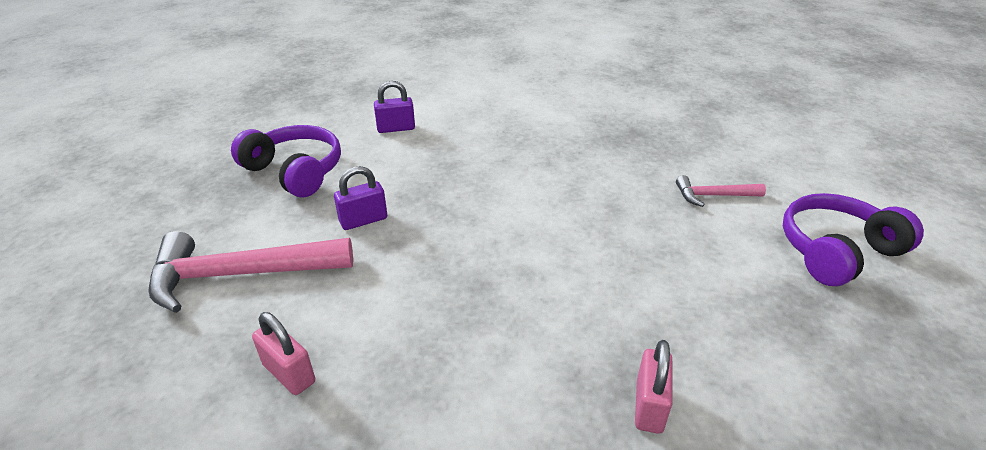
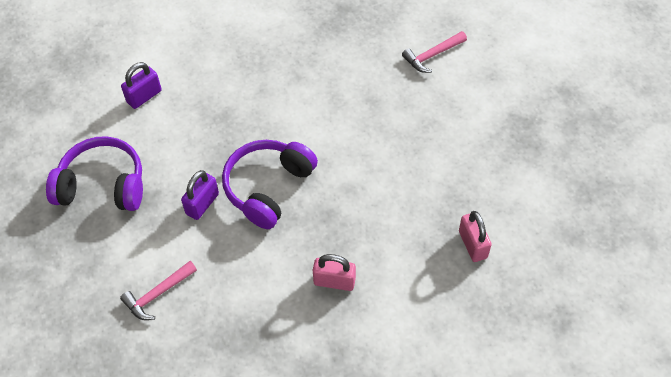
camera: 30 degrees left, 20 degrees up
pink hammer [148,231,353,313] -> pink hammer [120,261,197,320], size x0.51
pink padlock [252,312,315,395] -> pink padlock moved to [313,254,356,291]
purple headphones [783,193,924,286] -> purple headphones moved to [222,140,318,229]

